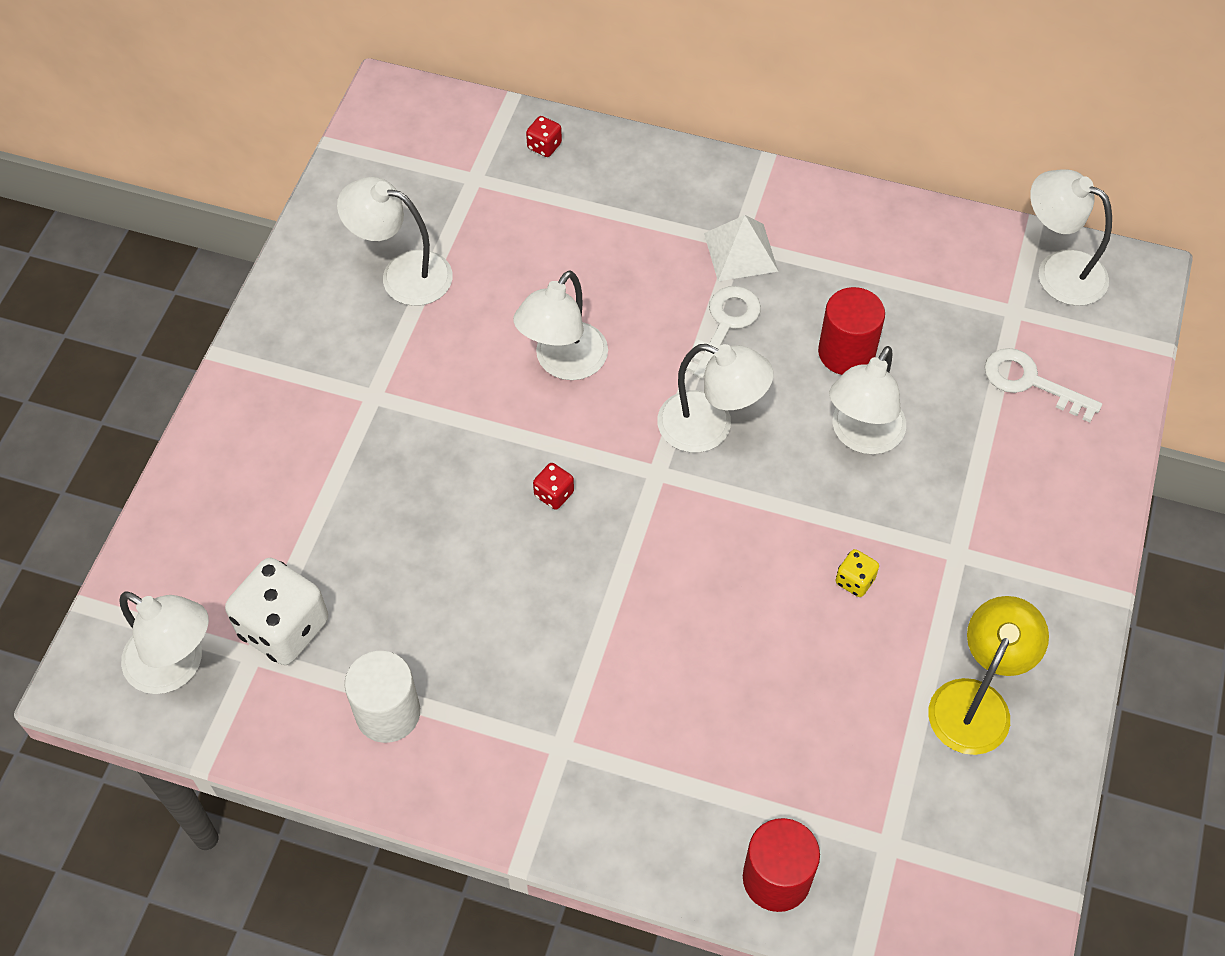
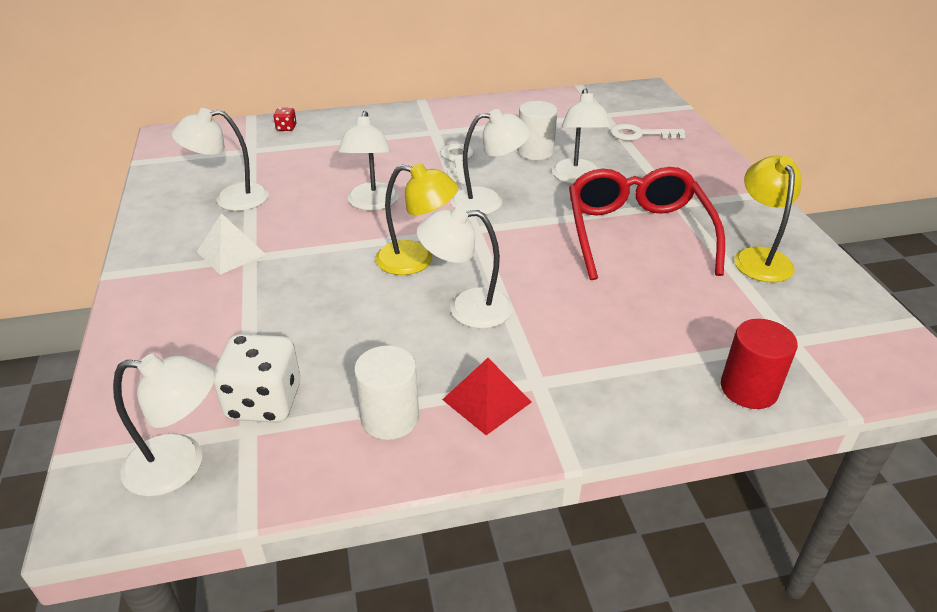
camera: 30 degrees left, 20 degrees down
red dice [533,463,574,510] -> yellow lamp [375,163,459,275]
white pyramid [704,215,778,281] -> white pyramid moved to [197,213,266,275]
red cylinder [818,287,885,375] -> white cylinder [517,101,557,160]
yellow dice [836,549,879,597] -> red glasses [569,167,725,280]
white lamp [1030,169,1112,306] -> white lamp moved to [417,205,513,328]
none -> red pyramid [442,358,532,435]

